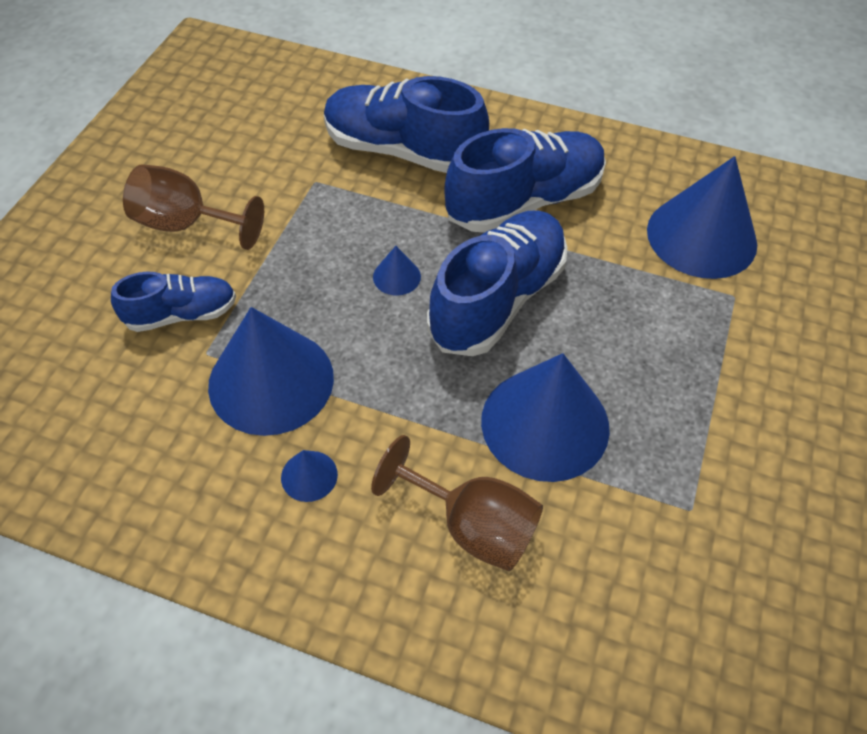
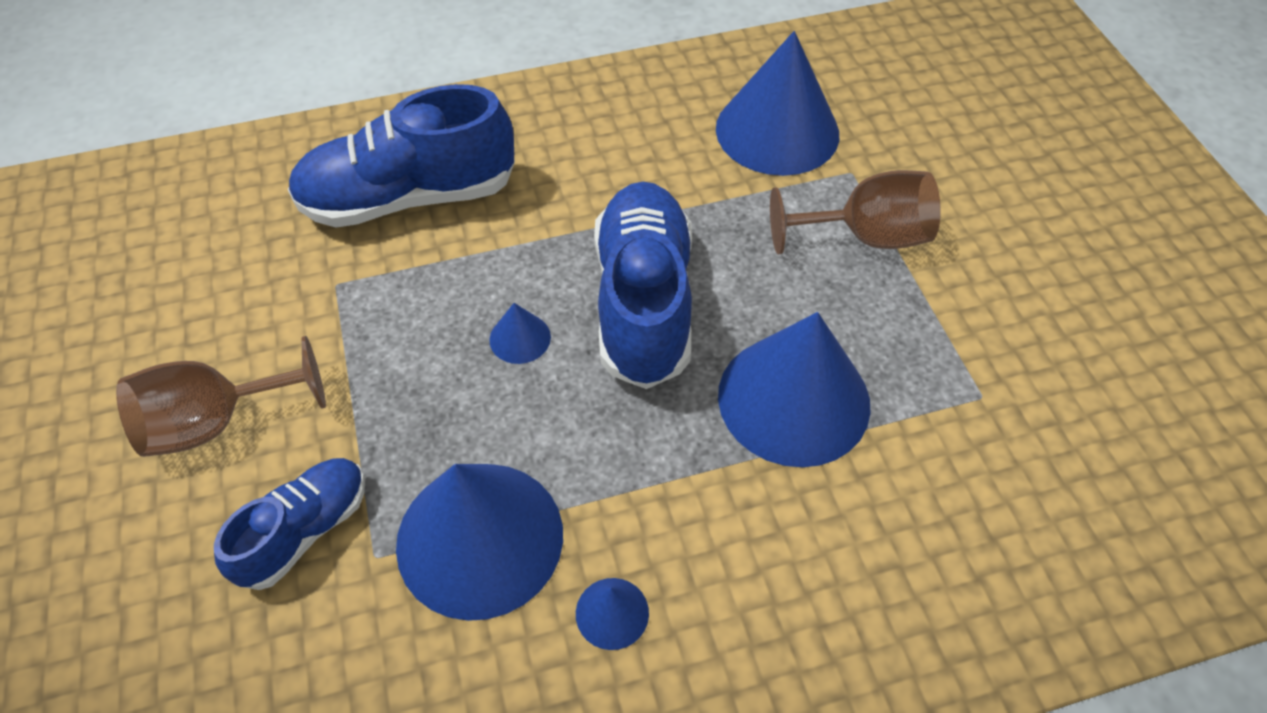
camera: 35 degrees left, 0 degrees up
brown goblet [371,435,543,571] -> brown goblet moved to [770,170,941,254]
blue shoe [444,128,606,233] -> none

